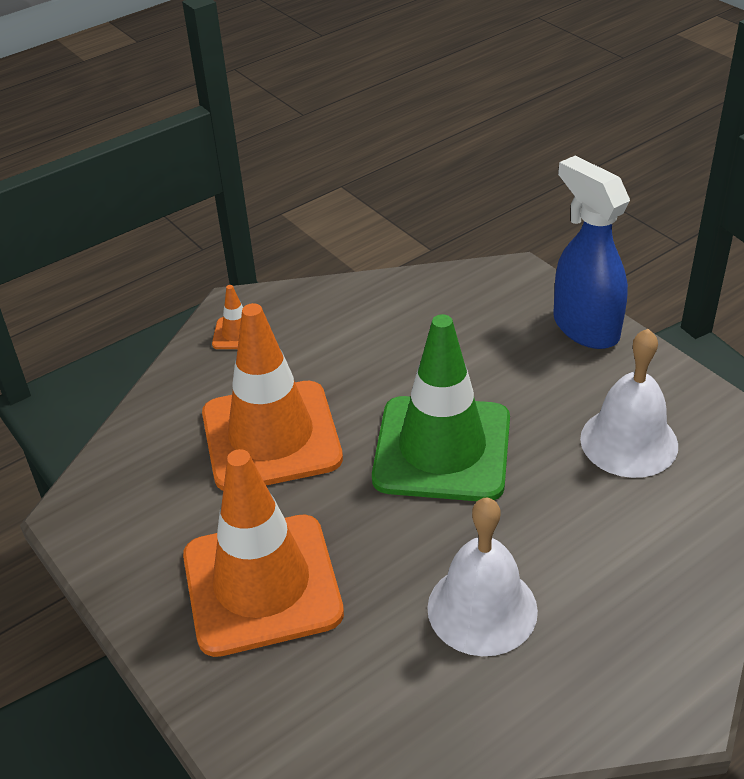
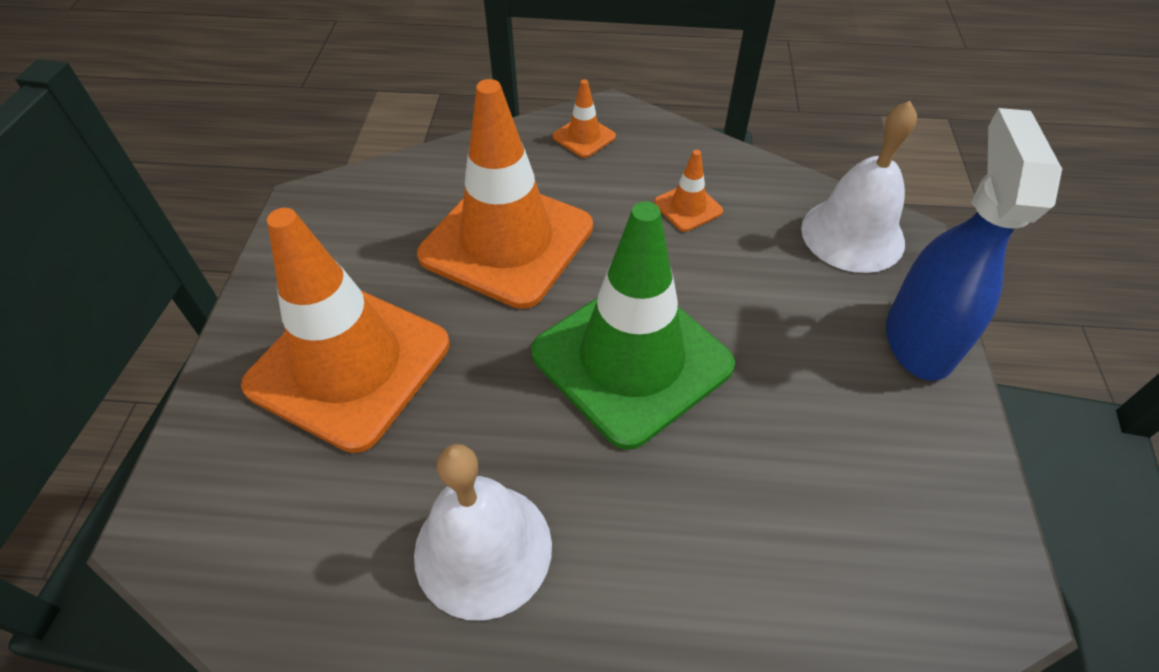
camera: 40 degrees right, 10 degrees up
white bell [580,329,678,478] -> white bell moved to [801,101,917,273]
none -> orange traffic cone [654,150,723,232]

